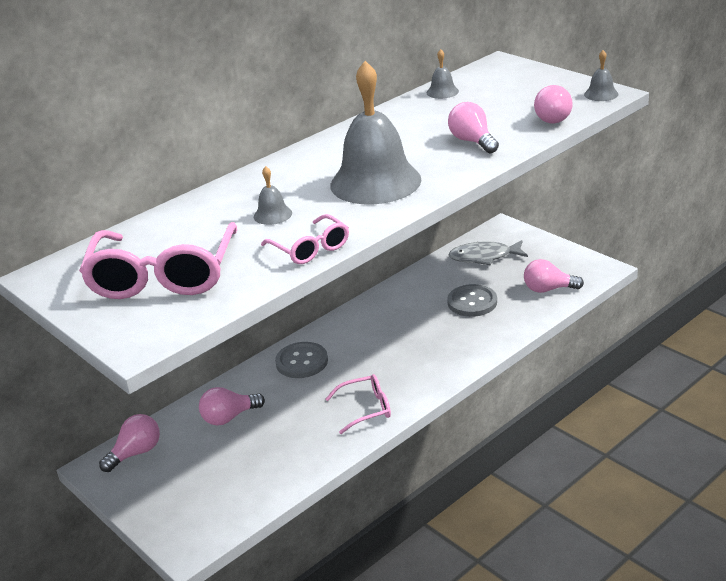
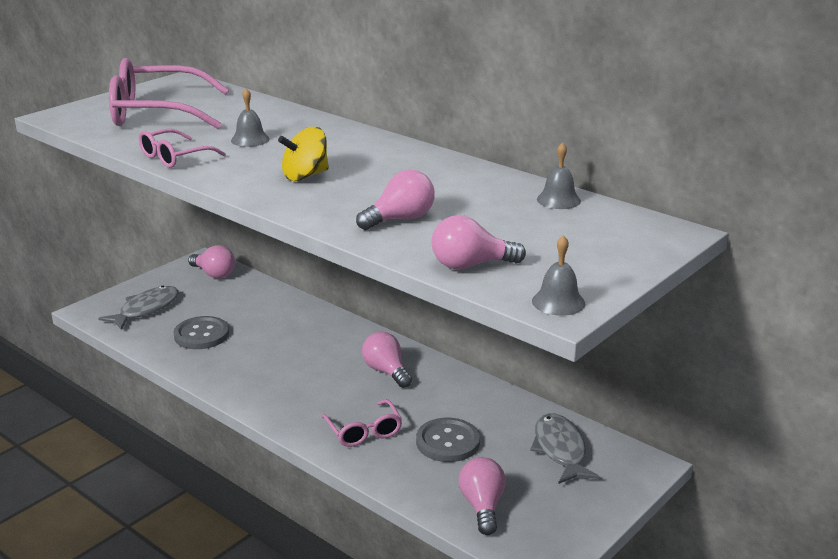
camera: 80 degrees right, 5 degrees down
pink light bulb [199,387,265,425] -> pink light bulb moved to [362,332,412,388]
grey button [275,342,328,378] -> grey button moved to [174,316,229,349]
pink glasses [326,374,391,434] -> pink glasses moved to [322,399,402,447]
grey bell [330,61,422,204] -> yellow spinning top [278,127,329,181]
none -> grey fish [98,286,179,330]

